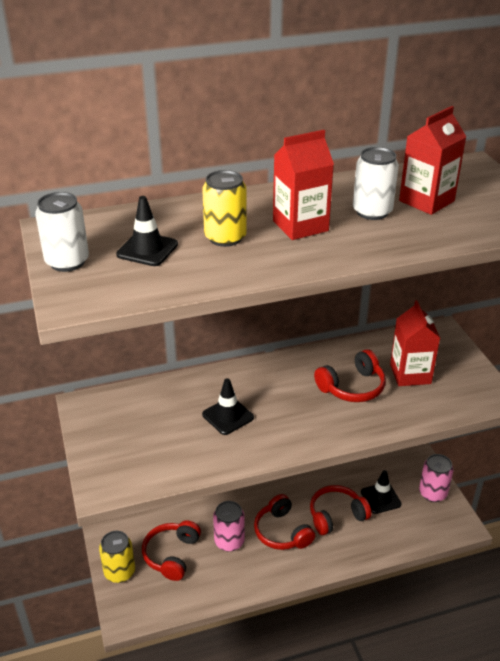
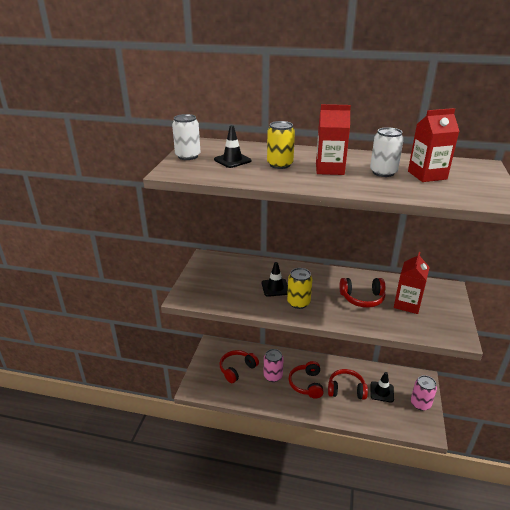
camera: 30 degrees right, 5 degrees down
yellow can [99,531,135,583] -> yellow can moved to [287,268,312,309]

